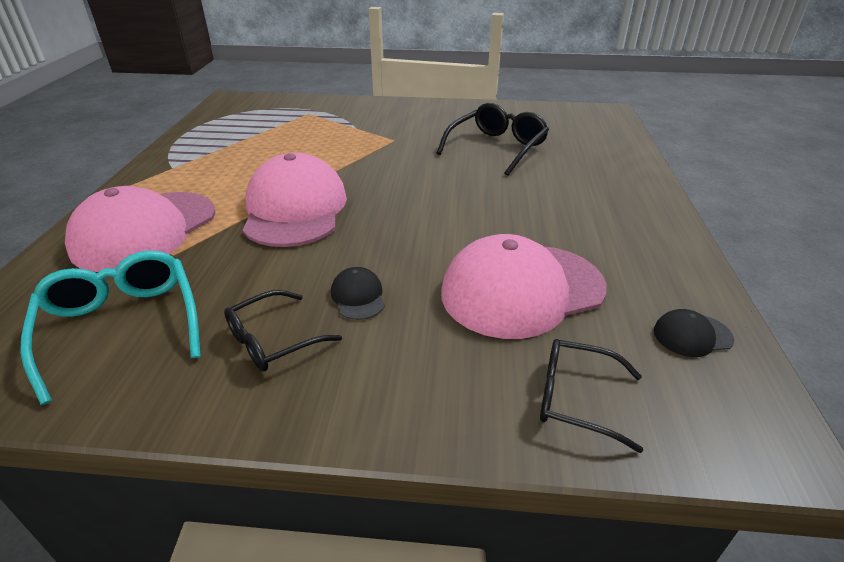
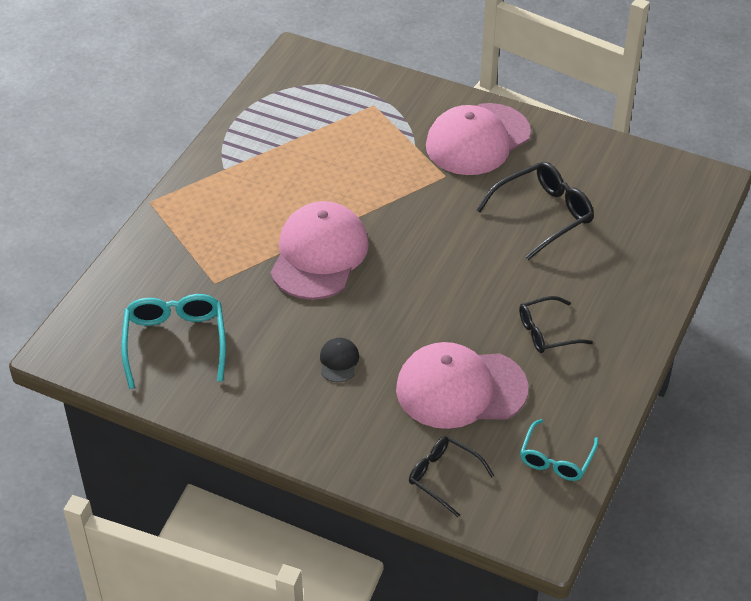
camera: 20 degrees right, 10 degrees up
pink cap [65,186,216,272] -> pink cap moved to [426,103,531,175]
black glasses [224,290,342,371] -> black glasses moved to [519,296,593,353]
black cap [654,309,734,357] -> turquoise glasses [520,419,598,481]

